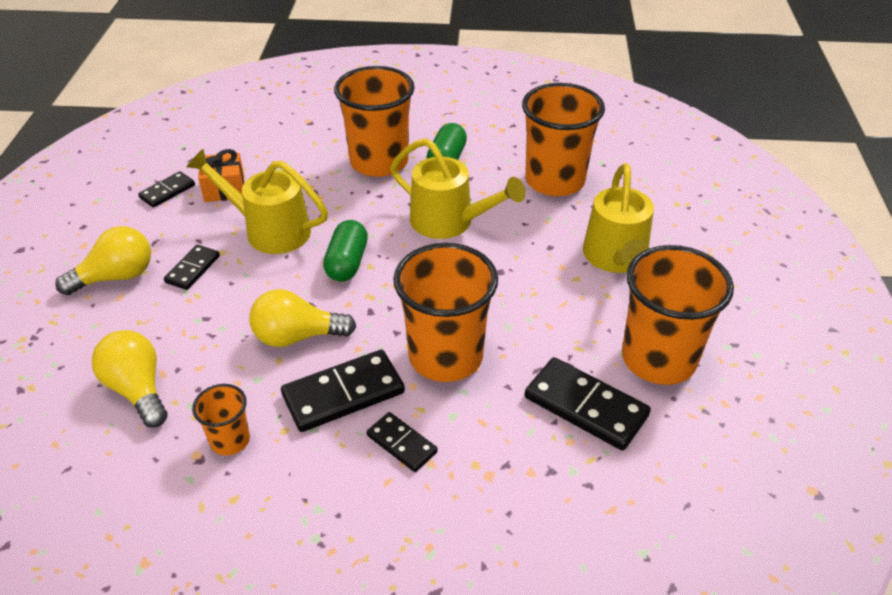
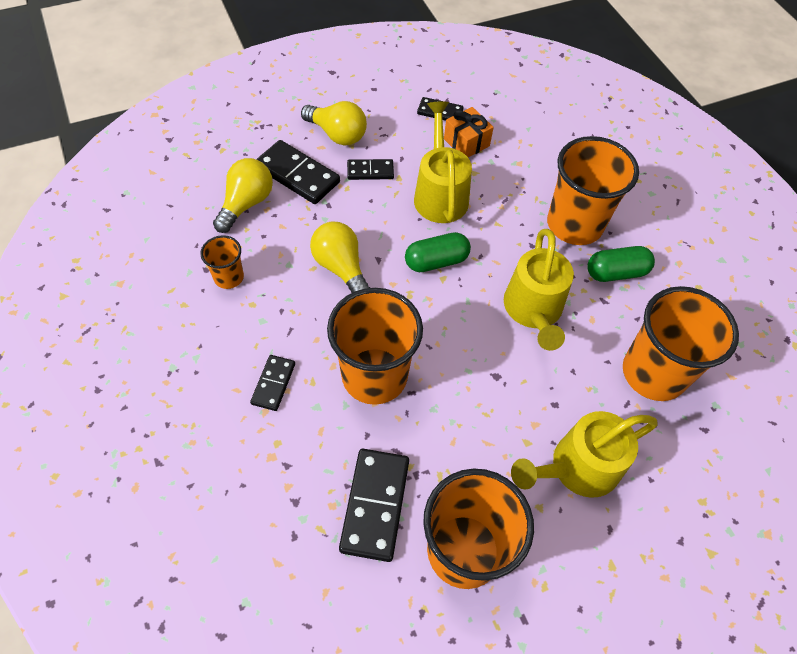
camera: 60 degrees right, 15 degrees up
black domino [281,350,405,432] -> black domino moved to [256,140,340,204]

